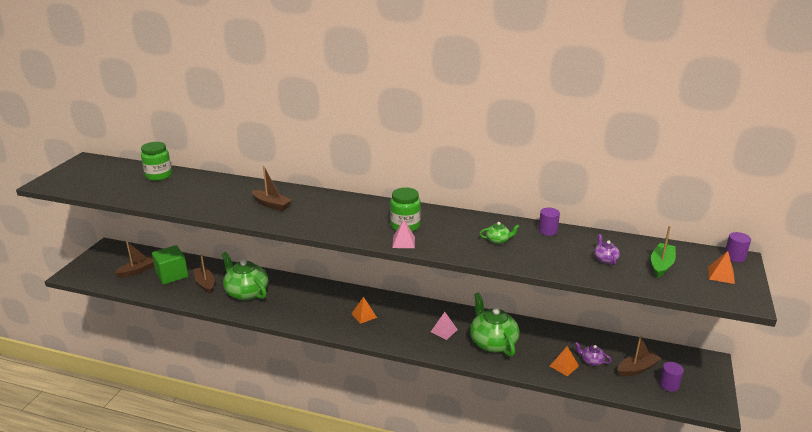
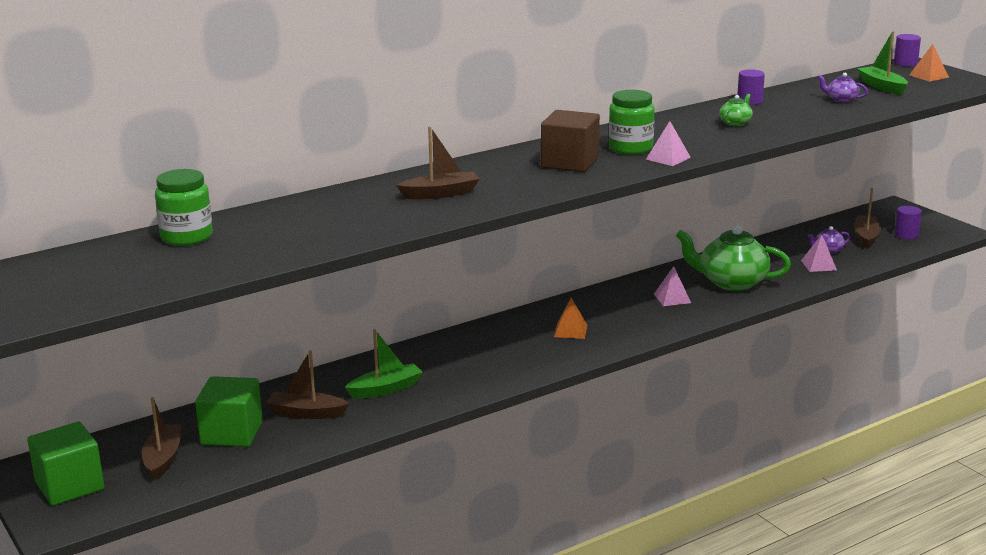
camera: 50 degrees left, 5 degrees down
green teapot [222,252,268,300] -> green boat [345,329,423,399]
orange pyramid [550,346,579,376] -> pink pyramid [801,234,837,272]
none -> green cube [27,422,104,506]
none -> brown cube [541,110,600,172]

